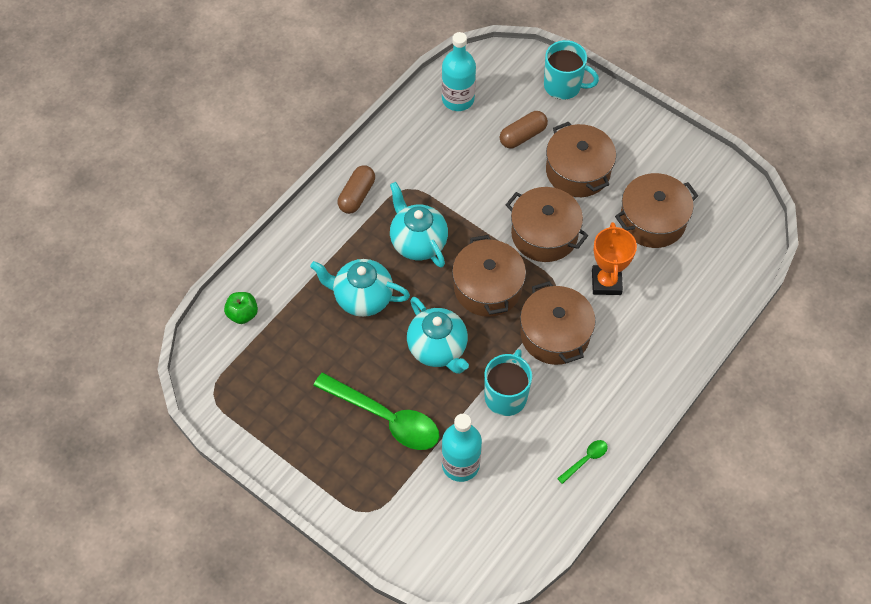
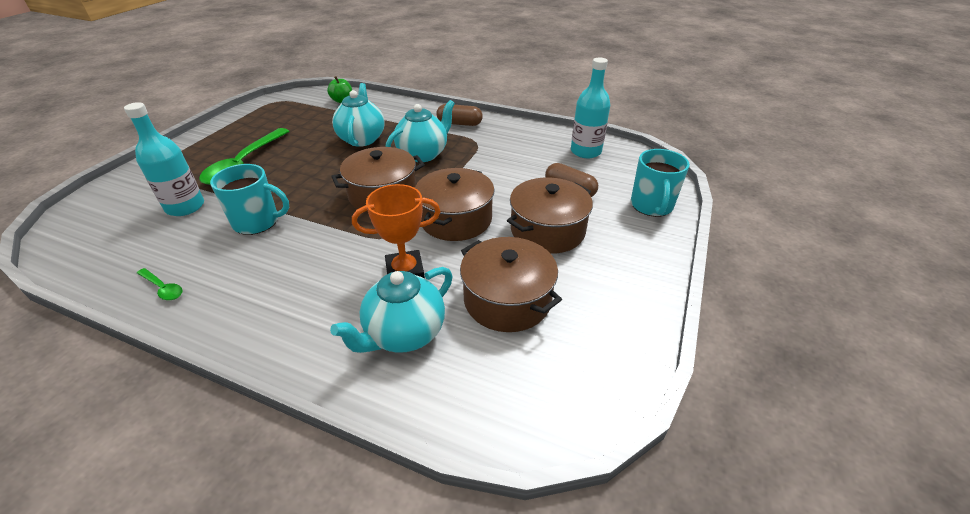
camera: 75 degrees right, 20 degrees down
turquoise teapot [407,297,469,374] -> turquoise teapot moved to [330,267,453,353]
brown pot [520,281,595,365] -> none

